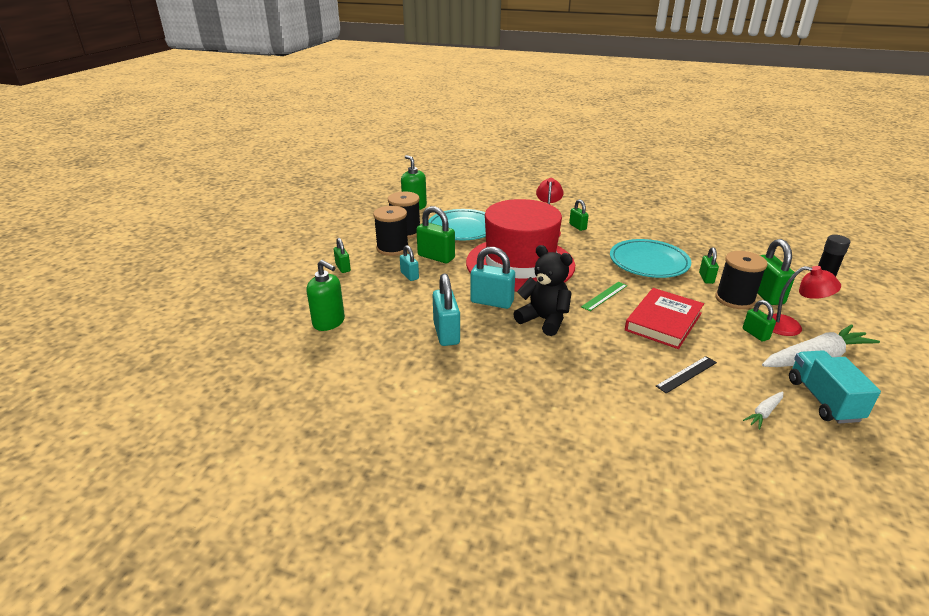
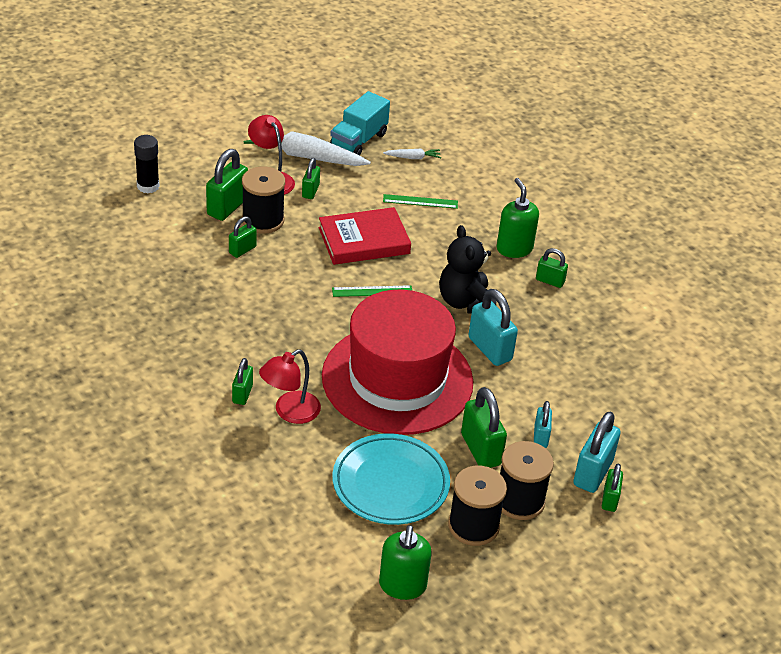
camera: 145 degrees left, 10 degrees up
green soap dispenser [306,260,345,331] -> green soap dispenser moved to [497,178,539,258]
turquoise padlock [433,273,460,346] -> turquoise padlock moved to [573,412,621,493]
turquoise plate [610,239,691,278] -> none
black ruler [656,356,717,394] -> green ruler [383,194,458,209]
none -> green padlock [536,248,568,288]

